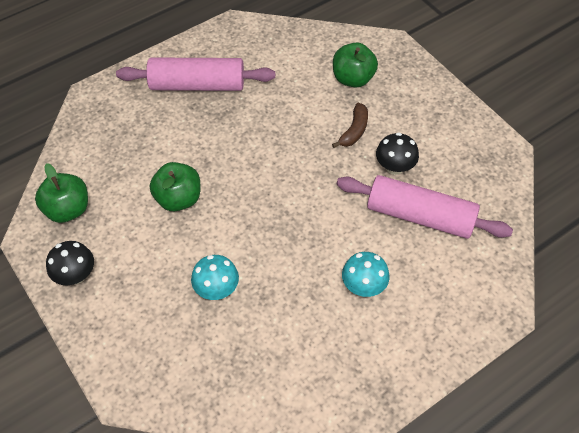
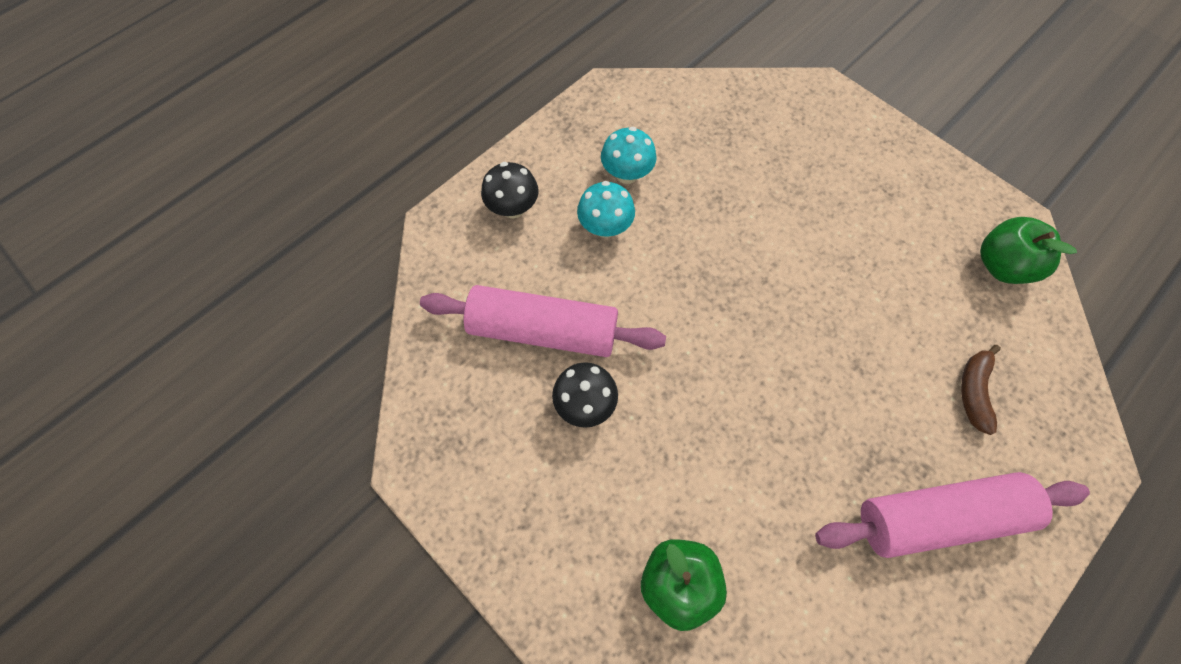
camera: 170 degrees right, 10 degrees up
black mushroom [46,241,94,285] -> black mushroom moved to [481,162,539,218]
green apple [150,162,200,211] -> none
turquoise mushroom [191,255,239,300] -> turquoise mushroom moved to [601,127,656,184]
brown banana [332,103,368,148] -> brown banana moved to [961,345,1001,435]

